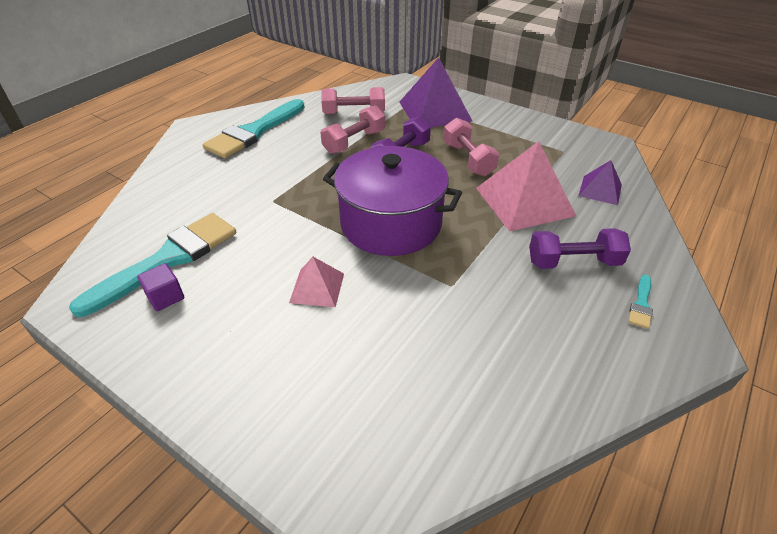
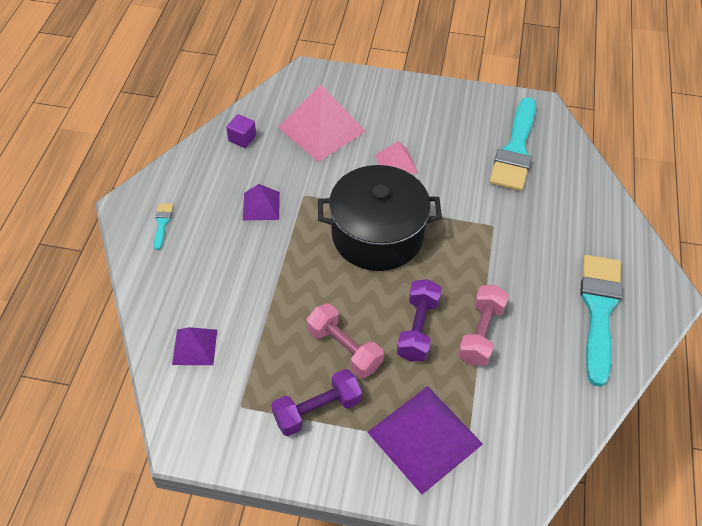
camera: 155 degrees right, 10 degrees up
purple cube [137,263,184,311] -> purple cube moved to [226,114,256,148]
pink dumbbell [321,87,385,114] -> none
purple pot [323,146,462,256] -> black pot [318,165,442,271]
pink pyramid [476,141,576,232] -> pink pyramid moved to [278,85,366,162]
purple dumbbell [529,228,631,269] -> purple dumbbell moved to [271,369,362,436]
none -> purple pyramid [243,184,280,220]

